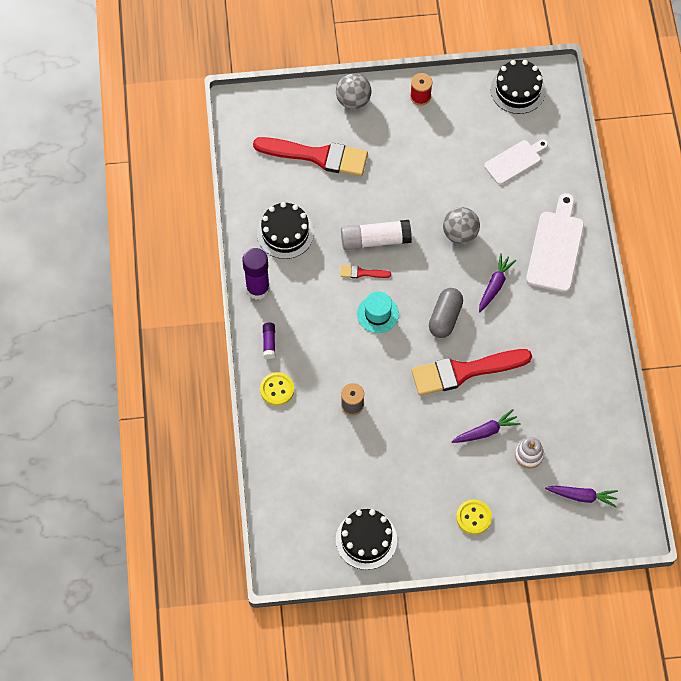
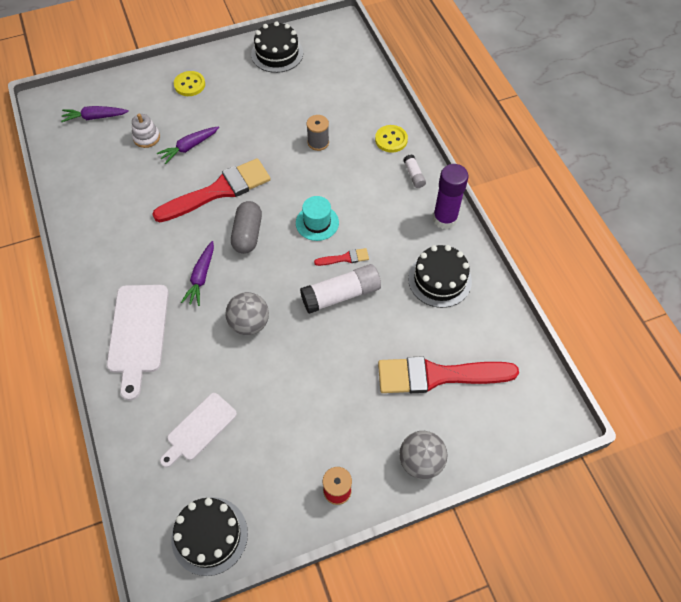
camera: 165 degrees right, 5 degrees down
purple glue stick [263,323,275,359] -> white glue stick [403,154,426,188]

